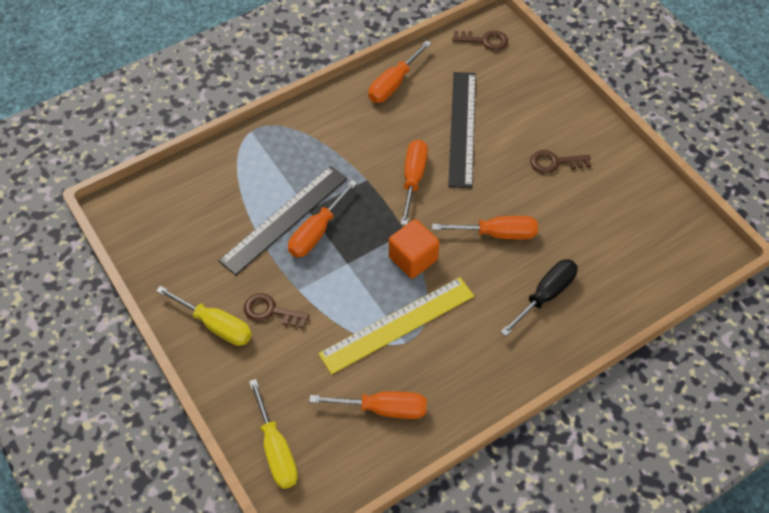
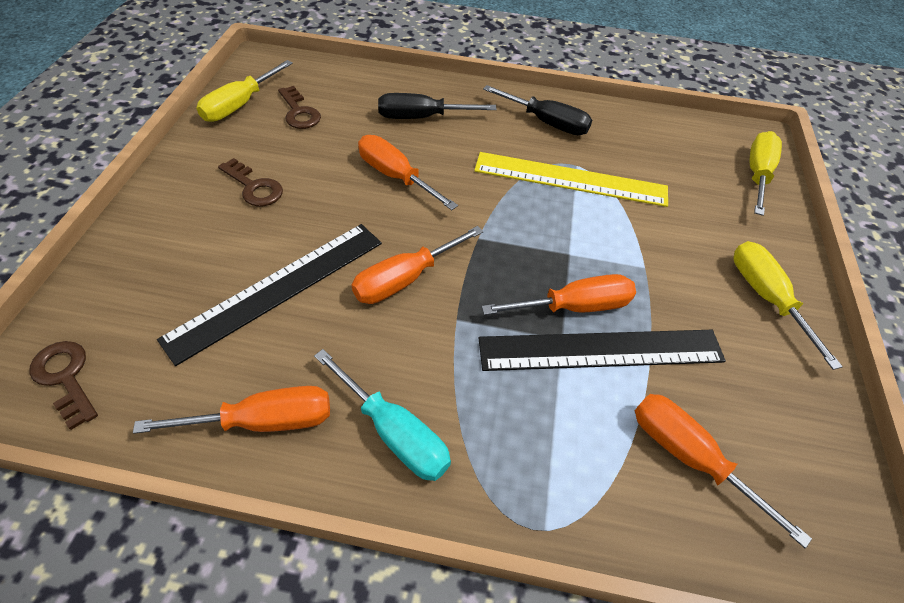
camera: 140 degrees left, 5 degrees down
brown key [244,293,310,328] -> brown key moved to [278,86,321,129]
orange screwdriver [309,391,427,419] -> orange screwdriver moved to [635,394,812,548]
orange cube [389,219,439,279] -> none
none -> yellow screwdriver [196,60,293,122]
none -> turquoise screwdriver [314,349,451,481]
none -> black screwdriver [483,85,592,135]

